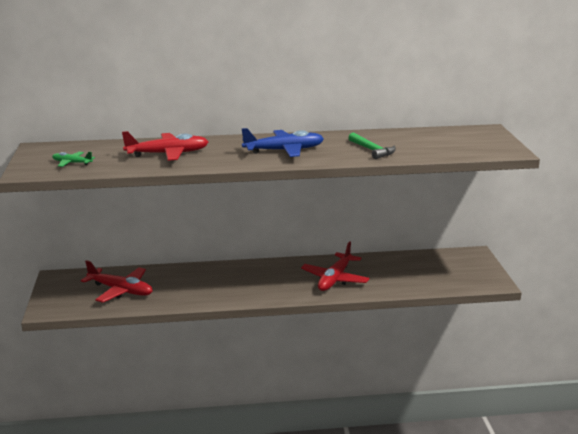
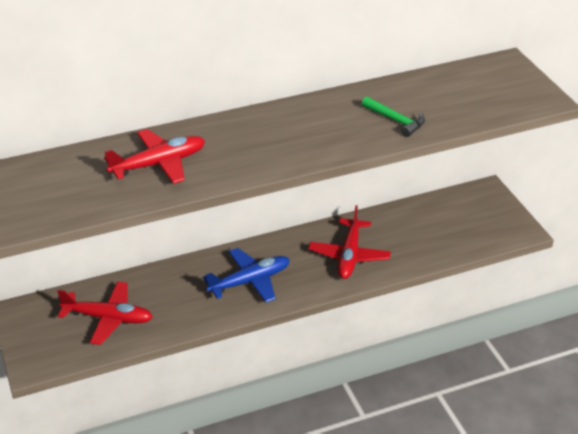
camera: 15 degrees left, 15 degrees up
green plane [52,152,95,167] -> none
blue plane [242,128,324,157] -> blue plane moved to [203,248,290,303]

